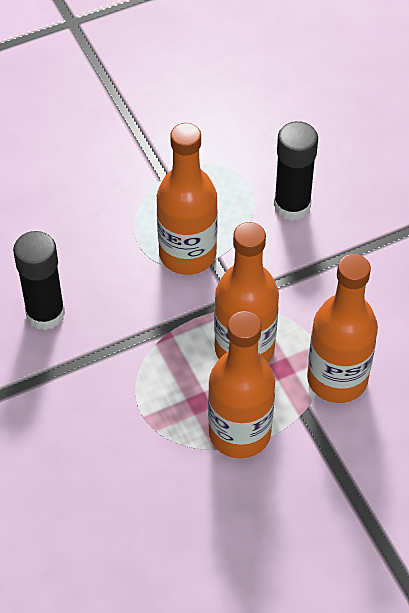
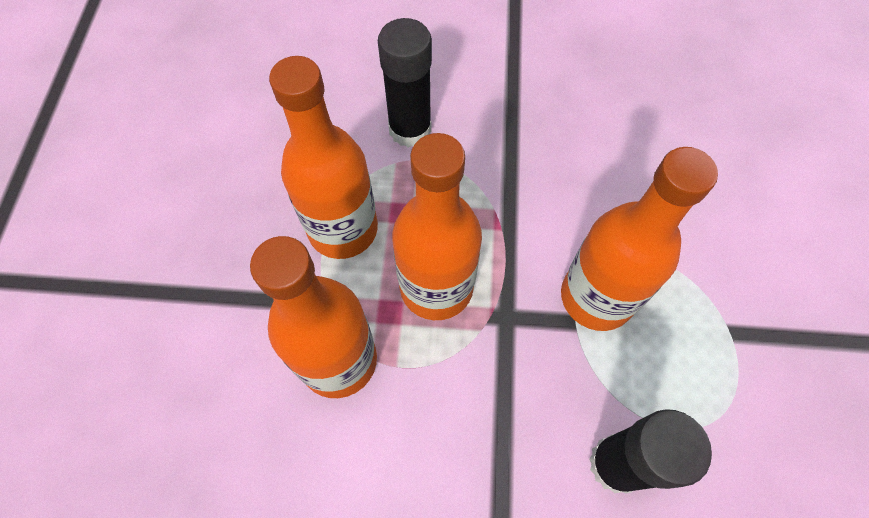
camera: 120 degrees right, 10 degrees up
black glue stick [13,231,65,330] -> black glue stick moved to [378,18,432,147]

